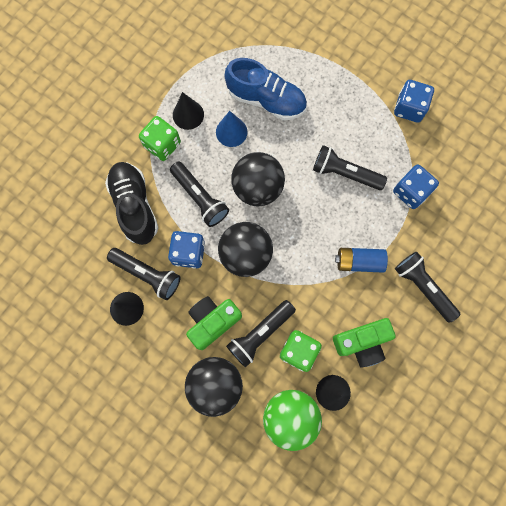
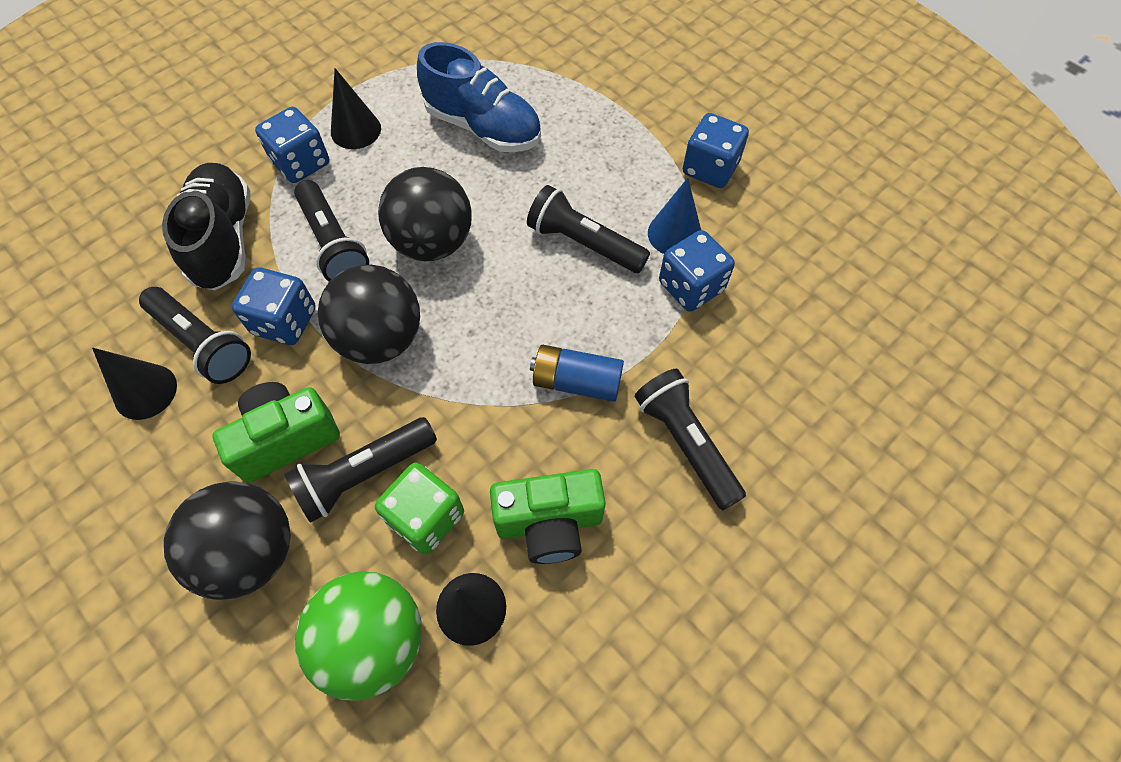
camera: 10 degrees right, 15 degrees down
green dice [139,116,181,161] -> blue dice [255,107,329,183]
blue cone [216,111,248,147] -> blue cone moved to [648,178,701,254]

